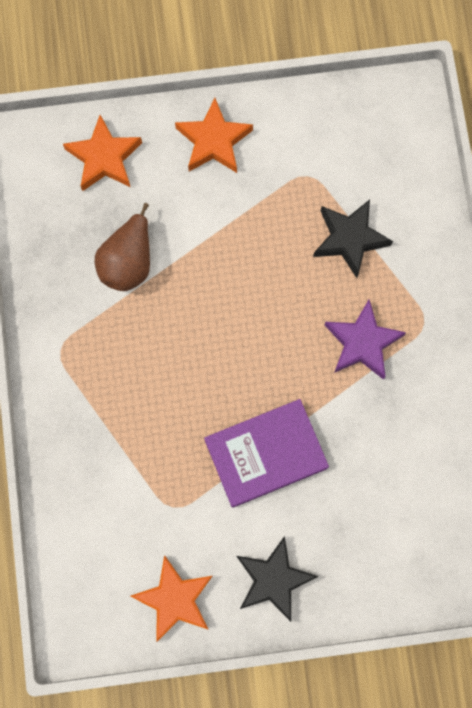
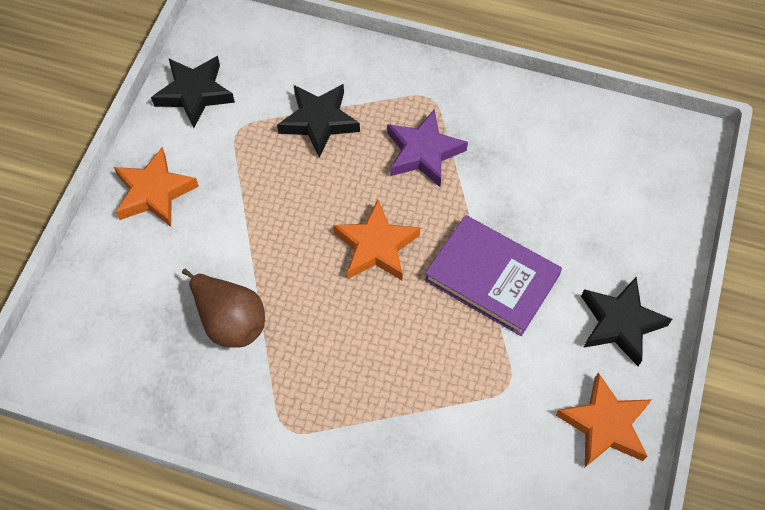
camera: 65 degrees left, 15 degrees down
orange star [63,115,142,191] -> orange star moved to [333,200,420,280]
purple book [204,399,329,508] -> purple book turned 60 degrees counterclockwise [424,215,562,336]
none -> black star [151,56,235,128]

